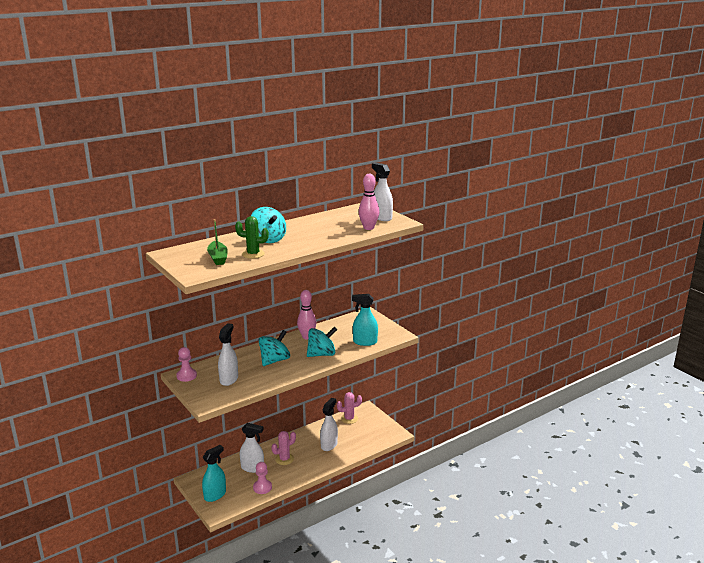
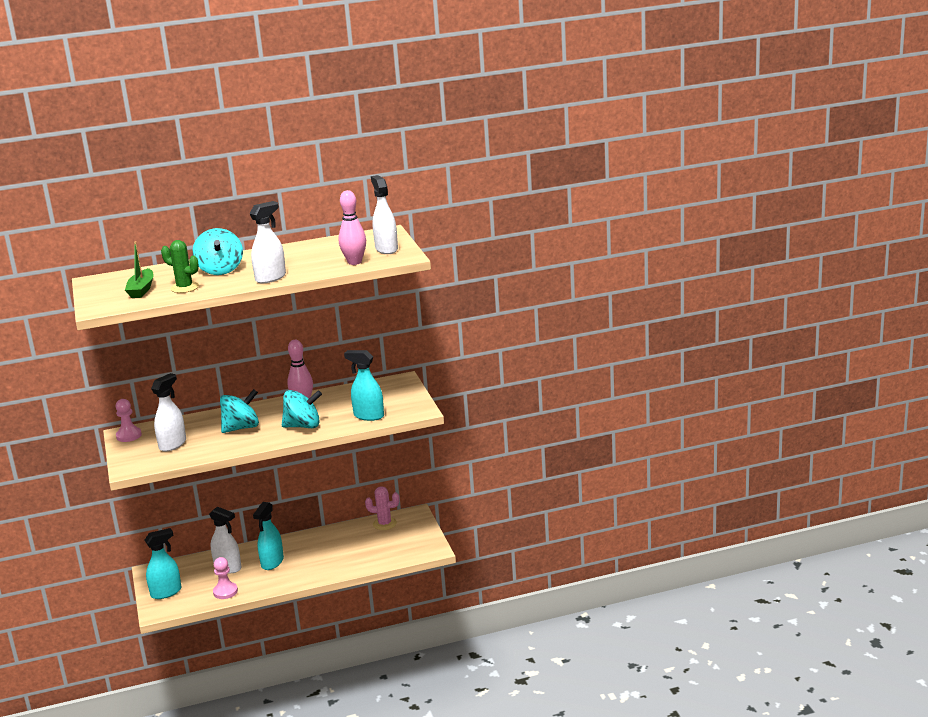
camera: 20 degrees right, 0 degrees up
pink cactus [272,431,296,465] -> turquoise spray bottle [253,502,284,570]
white spray bottle [320,398,338,451] -> white spray bottle moved to [250,201,286,283]

